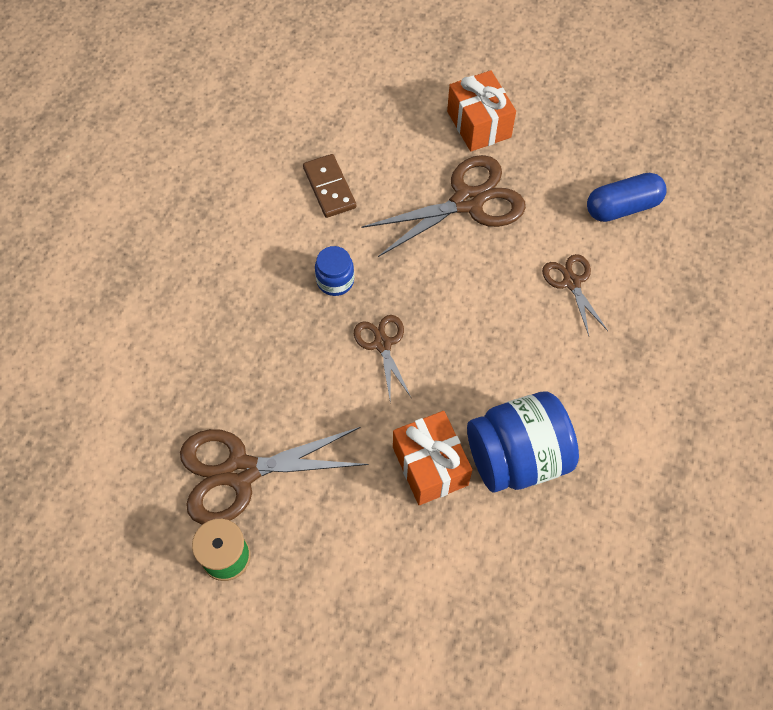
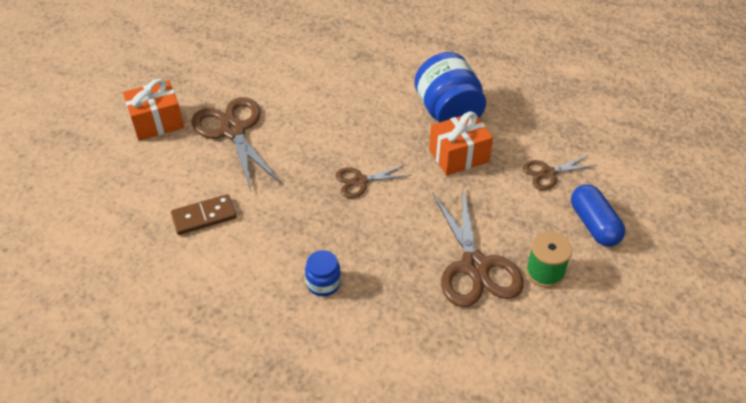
camera: 90 degrees left, 15 degrees down
blue jar [315,246,354,296] -> blue jar moved to [305,250,341,296]
brown scissors [542,254,608,336] -> brown scissors moved to [523,155,598,190]
blue capsule [587,173,667,222] -> blue capsule moved to [571,184,625,247]

